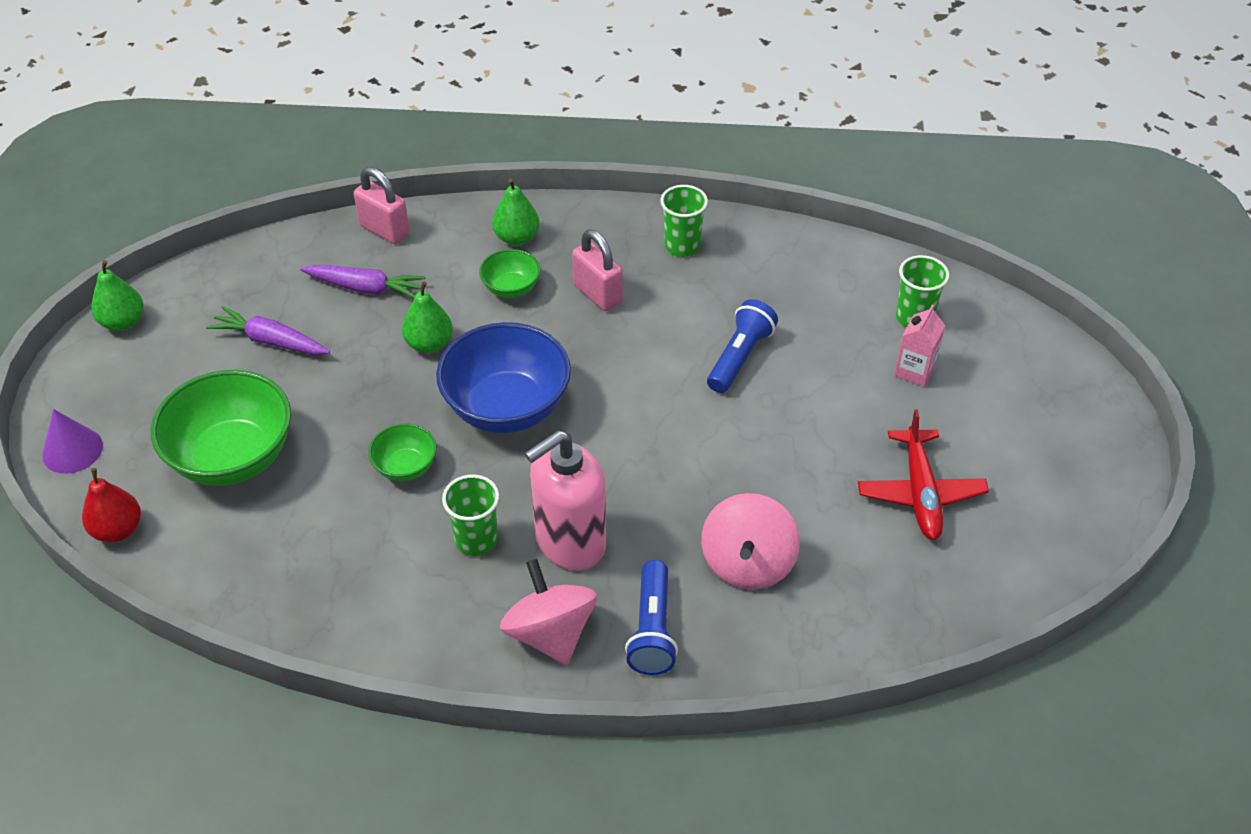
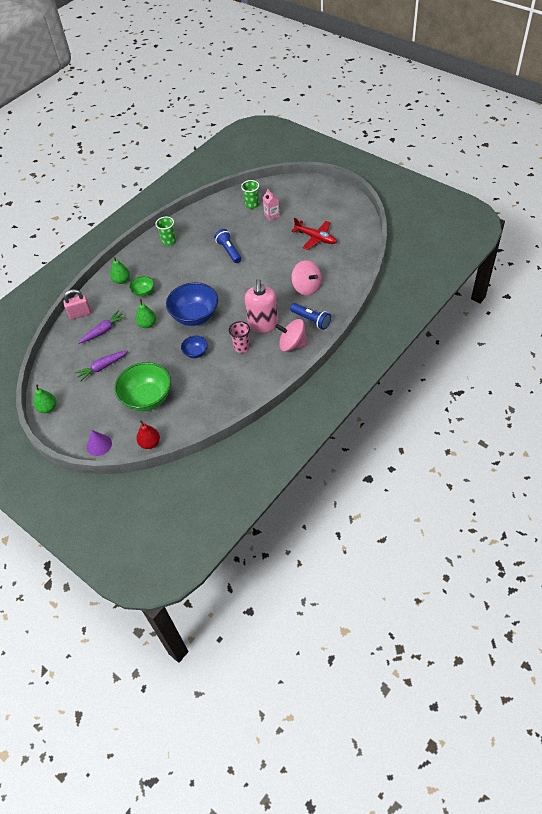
camera: 50 degrees left, 5 degrees up
green bowl [368,424,437,481] -> blue bowl [181,336,208,358]
green cup [442,475,499,556] -> pink cup [229,321,250,353]
pink padlock [572,230,623,311] -> none

